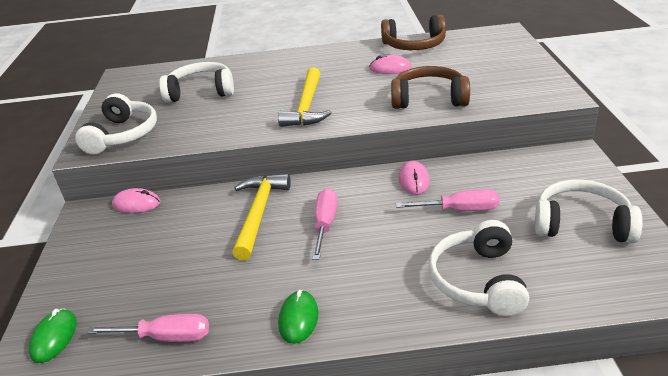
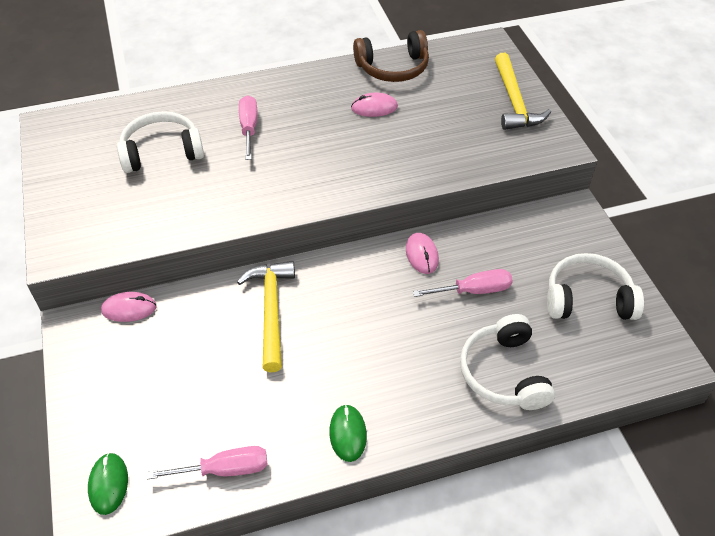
camera: 15 degrees left, 15 degrees up
white headphones [75,93,157,155] -> none
yellow hammer [278,67,332,127] -> yellow hammer moved to [495,53,551,130]
pink screwdriver [312,188,338,260] -> pink screwdriver moved to [239,95,257,160]
brown headphones [391,66,470,109] -> none

